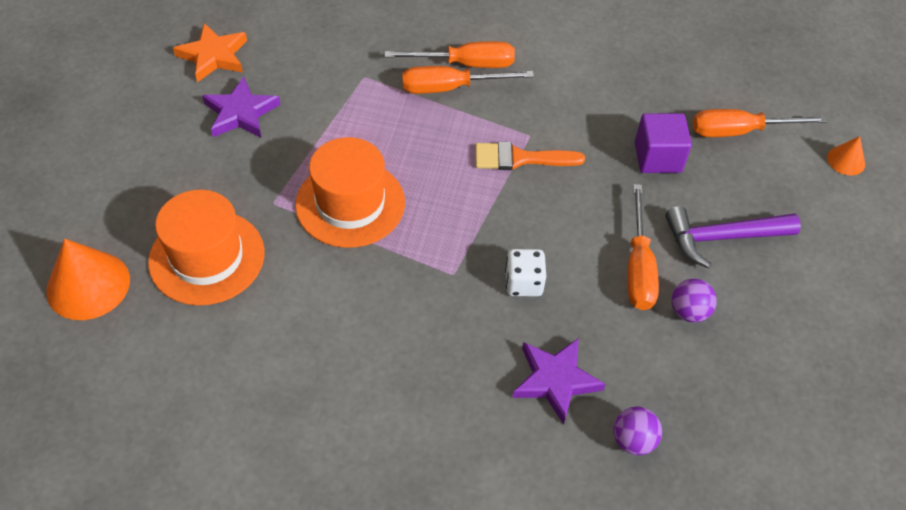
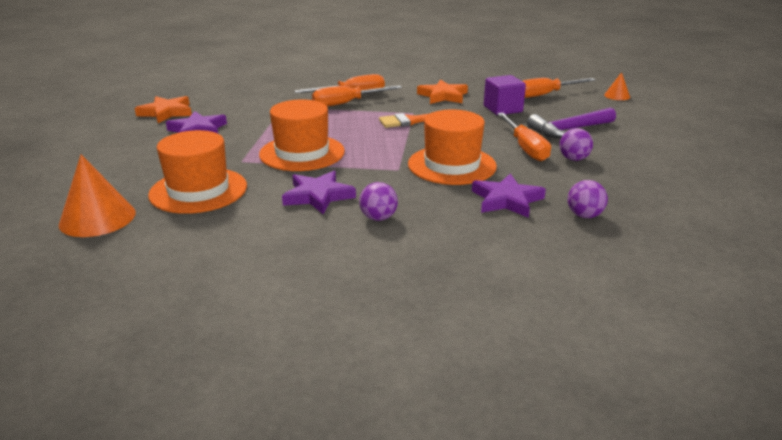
camera: 15 degrees left, 25 degrees down
white dice [505,249,546,296] -> orange hat [408,110,497,185]
none -> purple star [282,171,356,214]
none -> purple ball [359,182,398,221]
none -> orange star [417,80,468,104]

